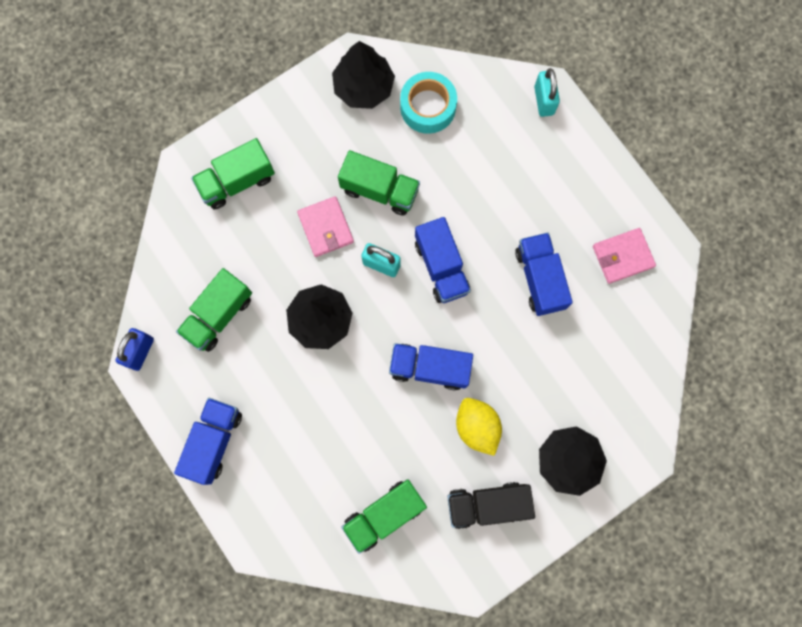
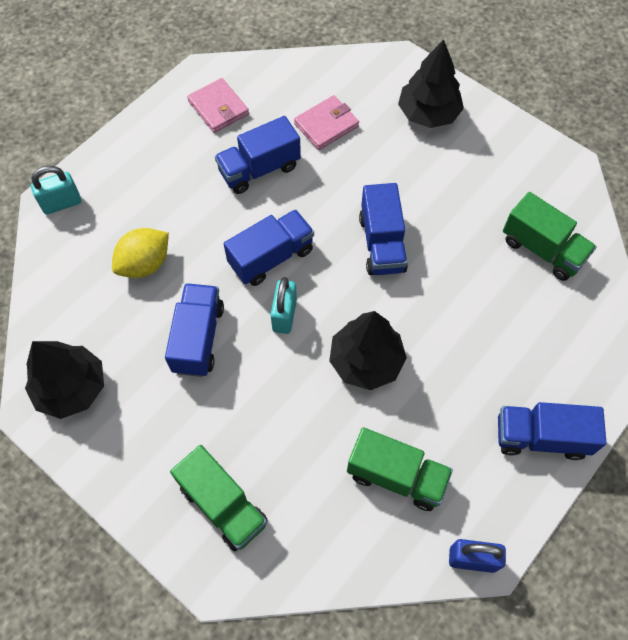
camera: 105 degrees left, 15 degrees down
pink wallet [297,196,354,257] -> pink wallet moved to [294,95,359,150]
green truck [338,150,420,216] -> blue truck [165,283,224,377]
turquoise tape [400,72,457,134] -> none
black truck [447,482,535,529] -> none
yellow lemon [456,398,502,456] -> yellow lemon moved to [112,228,169,278]

